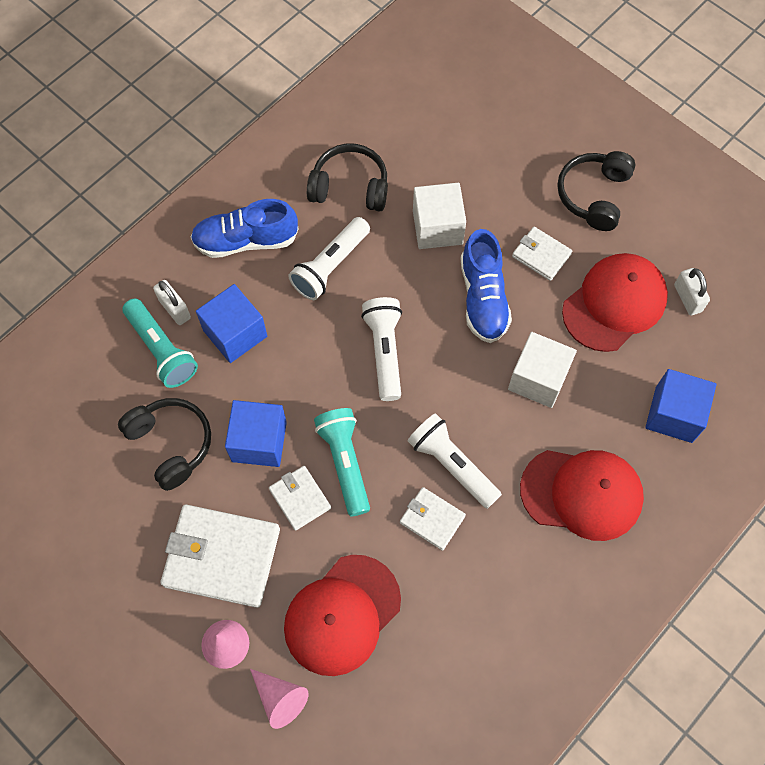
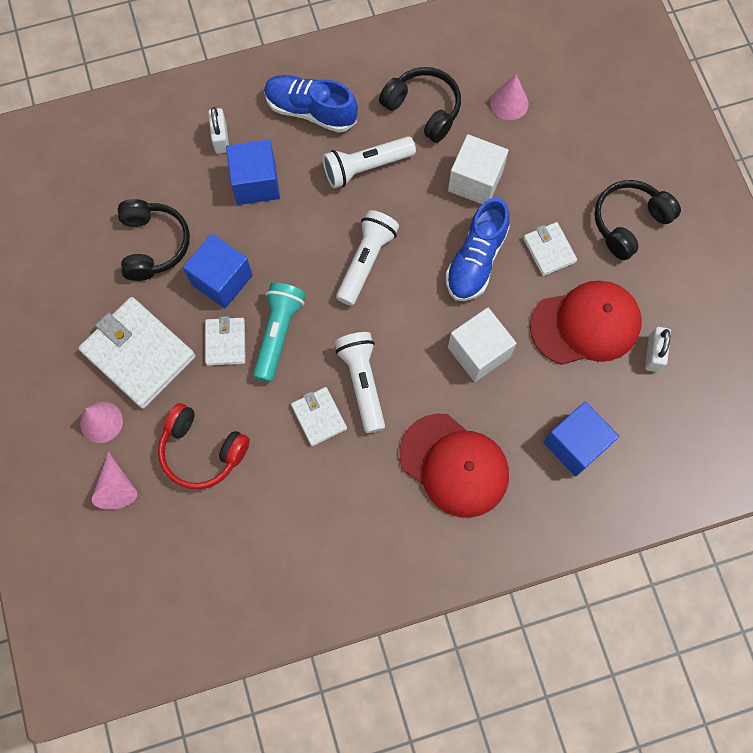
camera: 30 degrees right, 5 degrees up
turquoise flashlight [122,298,198,388] -> none
red cap [284,555,401,676] -> red headphones [158,403,250,489]
none -> pink cone [490,75,529,120]

